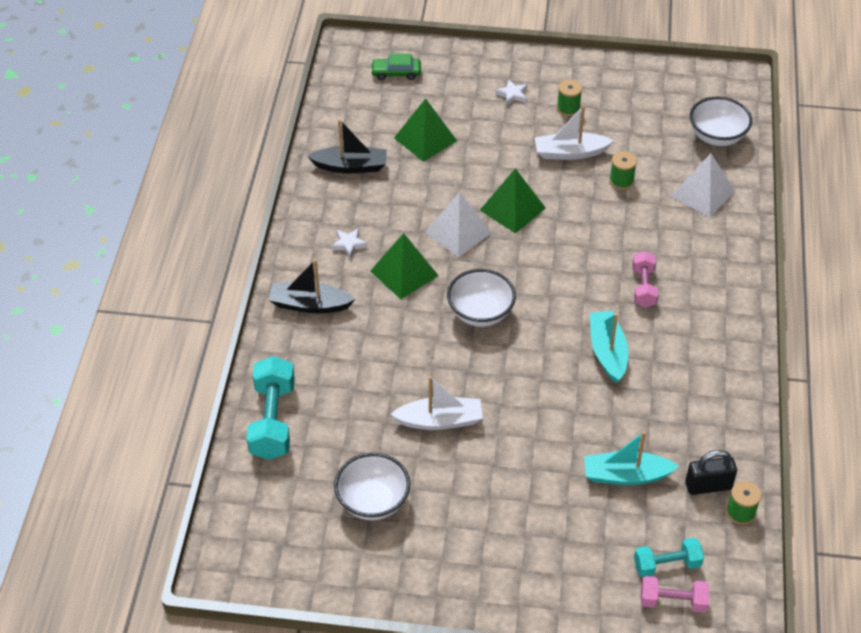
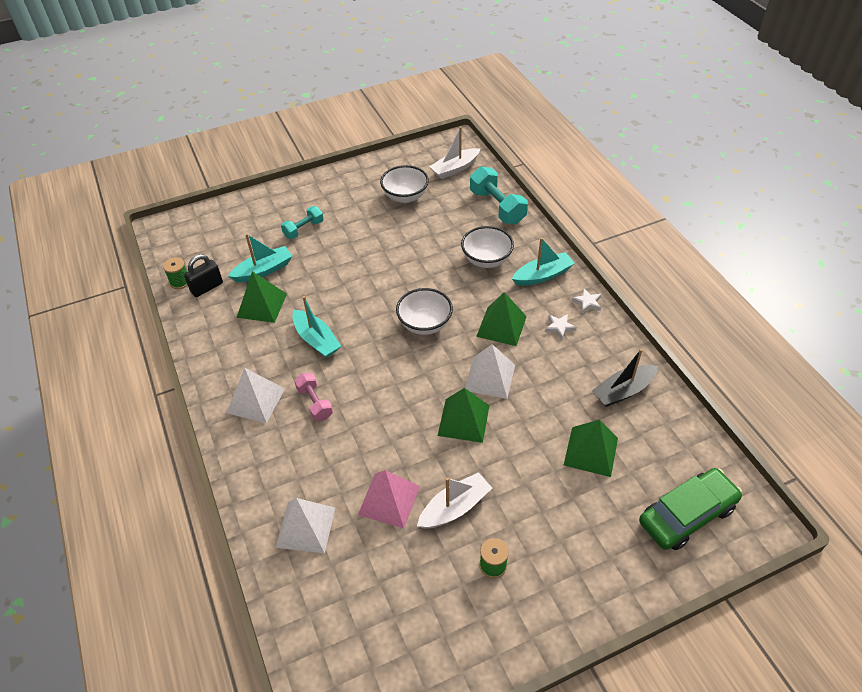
camera: 150 degrees right, 0 degrees up
black boat [269,259,355,313] -> turquoise boat [512,237,575,286]
green car [371,54,421,80] -> green car [639,468,742,550], size x1.84
white boat [390,376,483,430] -> white boat moved to [429,126,480,179]
white star [495,79,527,106] -> white star moved to [571,288,601,313]
green spool [609,151,637,190] -> pink pyramid [358,470,420,528]
turquoise dumbbell [634,538,704,577] -> turquoise dumbbell moved to [281,206,324,239]
pink dumbbell [640,576,710,612] -> none
white bowl [690,97,752,146] -> white bowl moved to [461,226,514,268]
none -> white pyramid [226,368,285,423]
none -> green pyramid [236,271,287,323]

